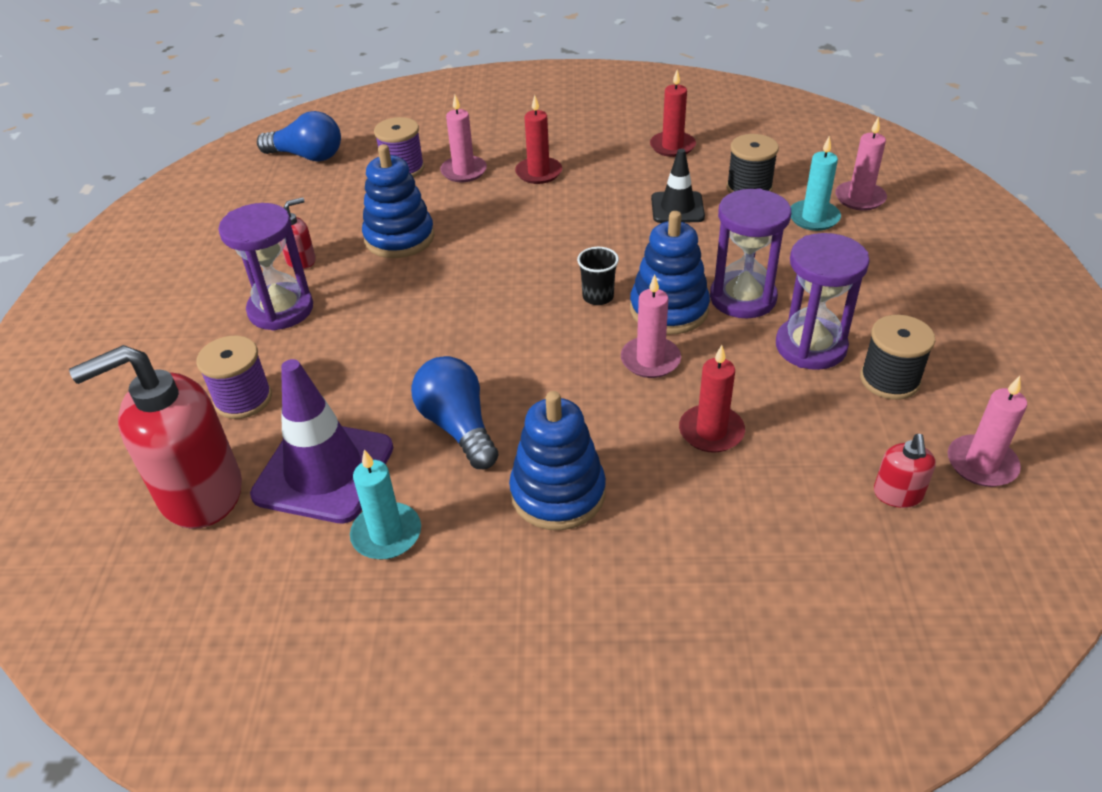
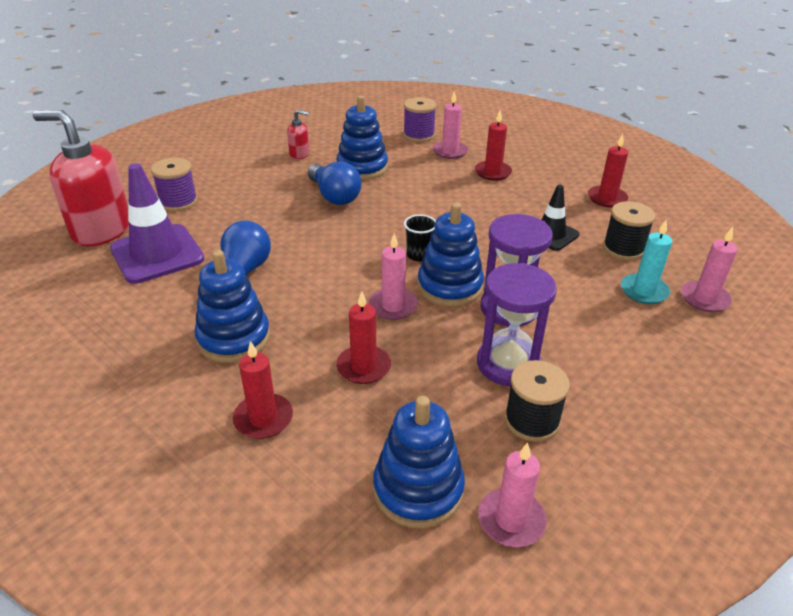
camera: 40 degrees right, 5 degrees down
purple hourglass [218,203,313,331] -> none
blue light bulb [257,111,341,161] -> blue light bulb moved to [308,161,362,205]
turquoise candle [350,449,421,559] -> none
red soap dispenser [874,434,936,508] -> blue stacking toy [373,396,465,529]
none -> red candle [233,341,293,439]

